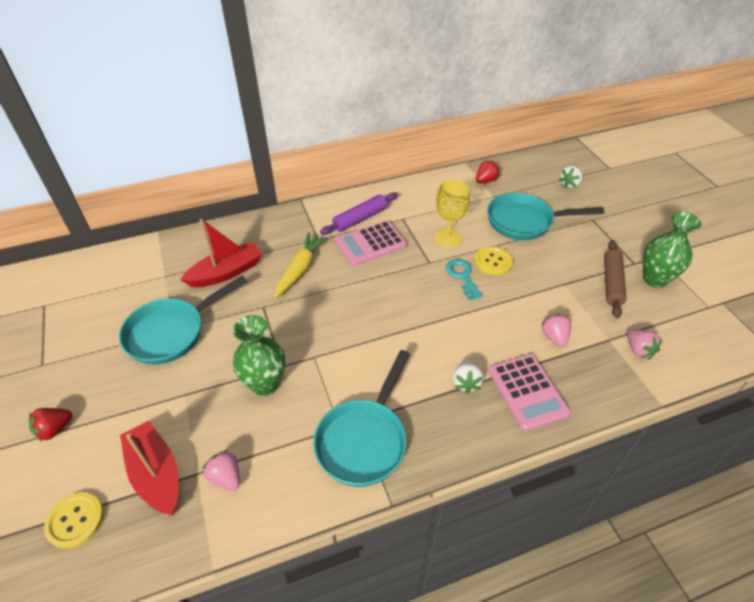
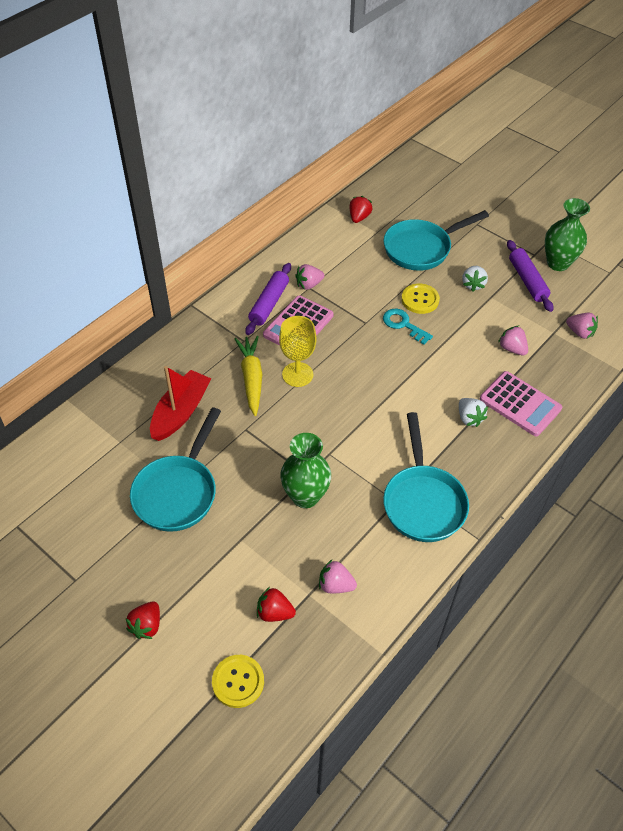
camera: 30 degrees left, 5 degrees up
red boat [120,421,179,515] -> red strawberry [257,587,296,622]
yellow goblet [434,180,470,248] -> yellow goblet moved to [279,316,317,387]
white strawberry [559,166,583,188] -> white strawberry moved to [462,266,488,292]
brown rolling pin [604,240,627,318] -> purple rolling pin [507,240,554,312]
none -> pink strawberry [295,264,325,290]

